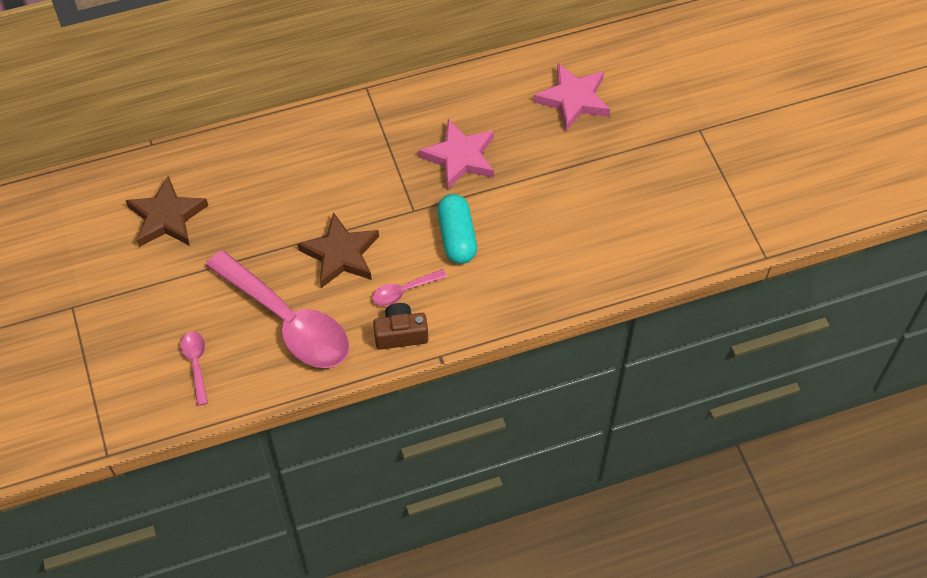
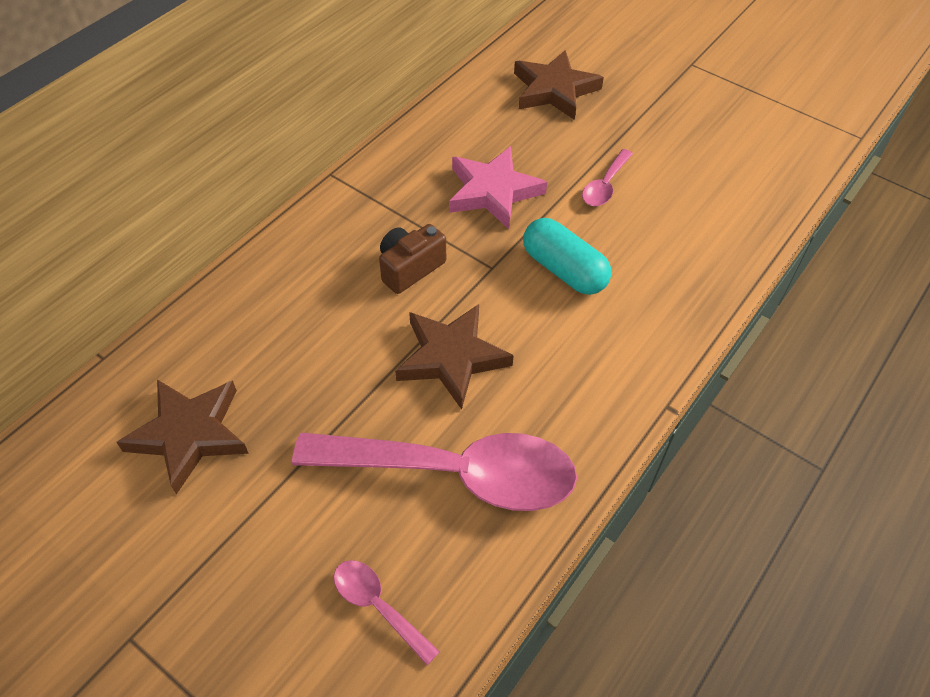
camera: 35 degrees left, 5 degrees down
pink spoon [372,269,447,306] -> pink spoon moved to [582,149,633,206]
brown camera [373,303,428,350] -> brown camera moved to [379,224,446,294]
pink star [534,63,610,131] -> brown star [514,50,604,120]

